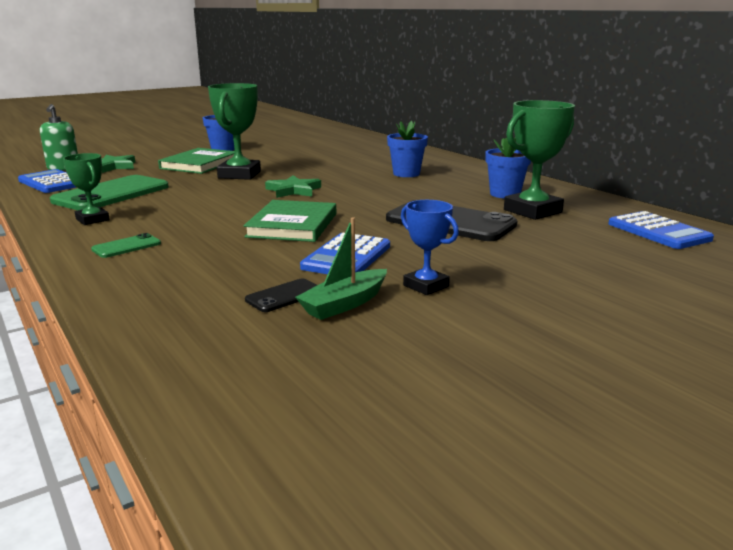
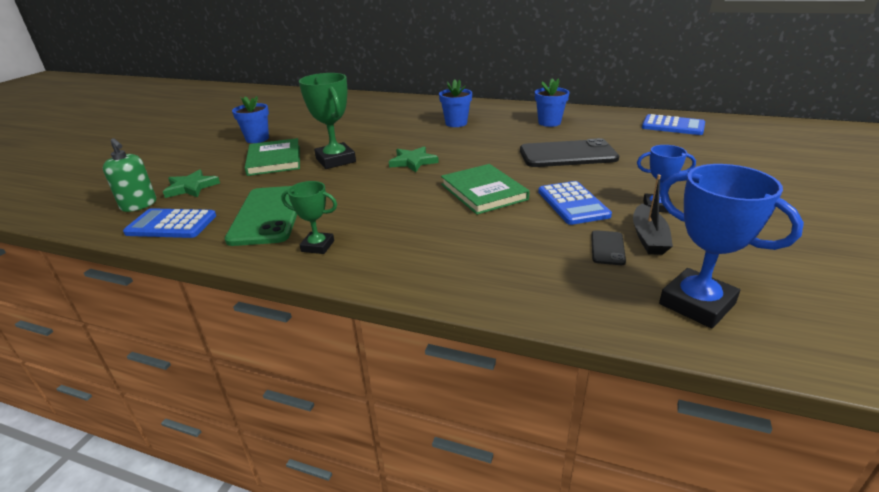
camera: 35 degrees left, 10 degrees up
green phone [91,233,161,258] -> none
green boat [295,217,387,320] -> black boat [633,175,673,255]
green trophy [504,100,575,220] -> none
none -> blue trophy [659,164,804,328]

